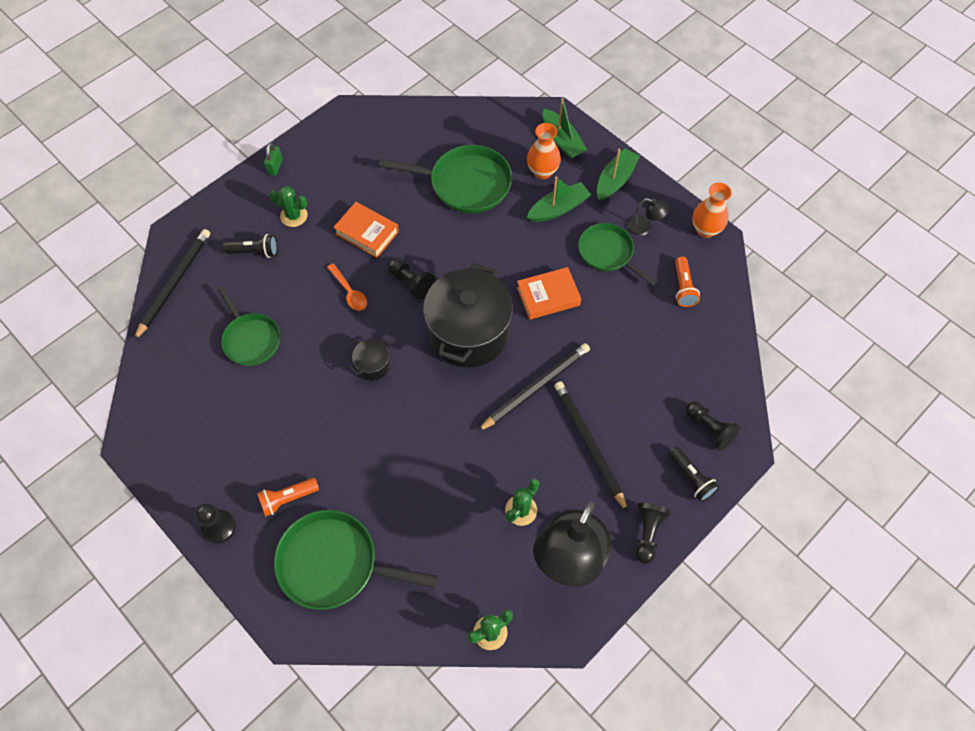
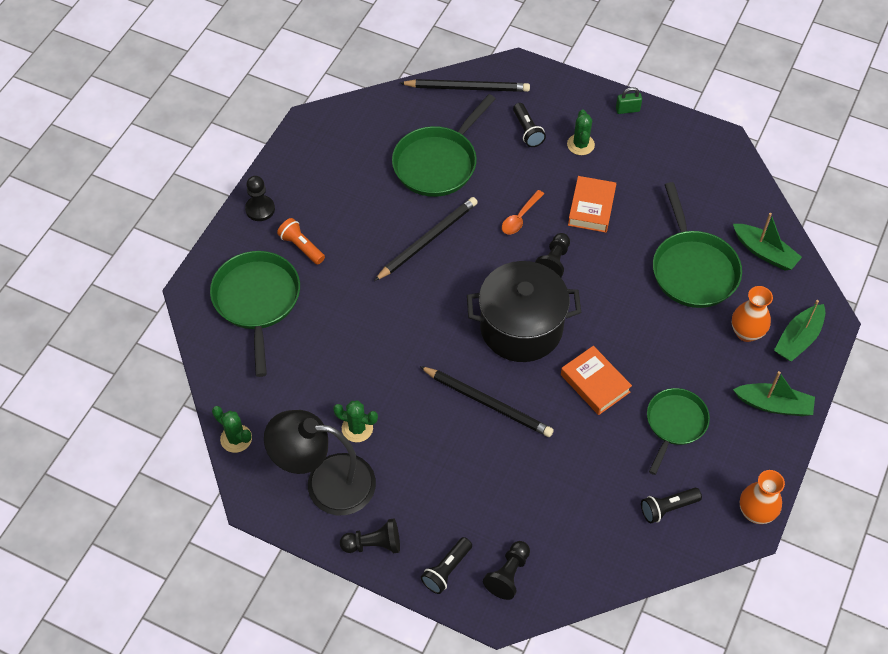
camera: 70 degrees right, 5 degrees down
green pan [218,287,280,366] -> green pan [392,94,495,197], size x1.52
black pot [349,339,392,380] -> none
green boat [527,176,591,222] -> green boat moved to [733,213,802,271]
black pencil [554,382,628,512] -> black pencil moved to [374,197,478,281]
black lamp [627,198,669,236] -> none
orange flashlight [675,257,700,307] -> black flashlight [641,488,702,523]

